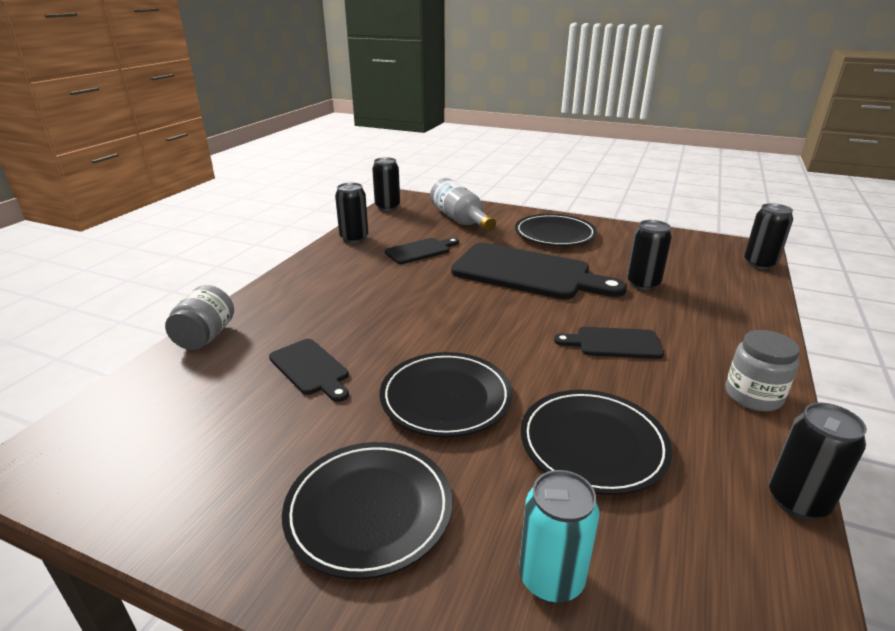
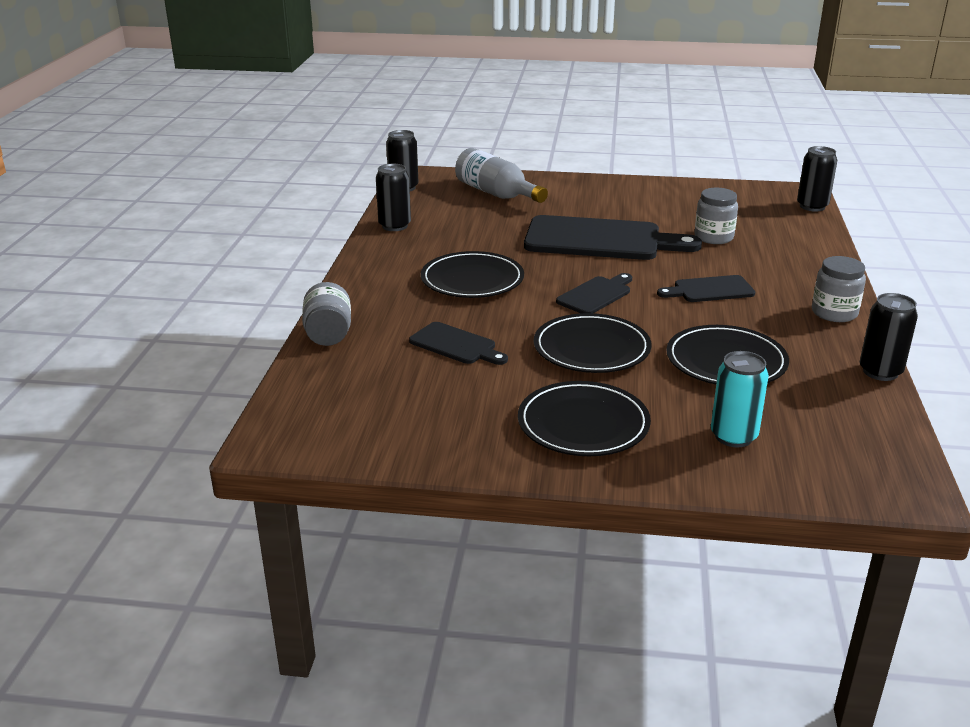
camera: 15 degrees left, 0 degrees up
black cutting board [385,238,459,264] -> black cutting board moved to [556,273,632,313]
black plate [515,214,597,246] -> black plate moved to [421,251,524,298]
black can [627,220,672,291] -> grey jar [695,188,738,244]

